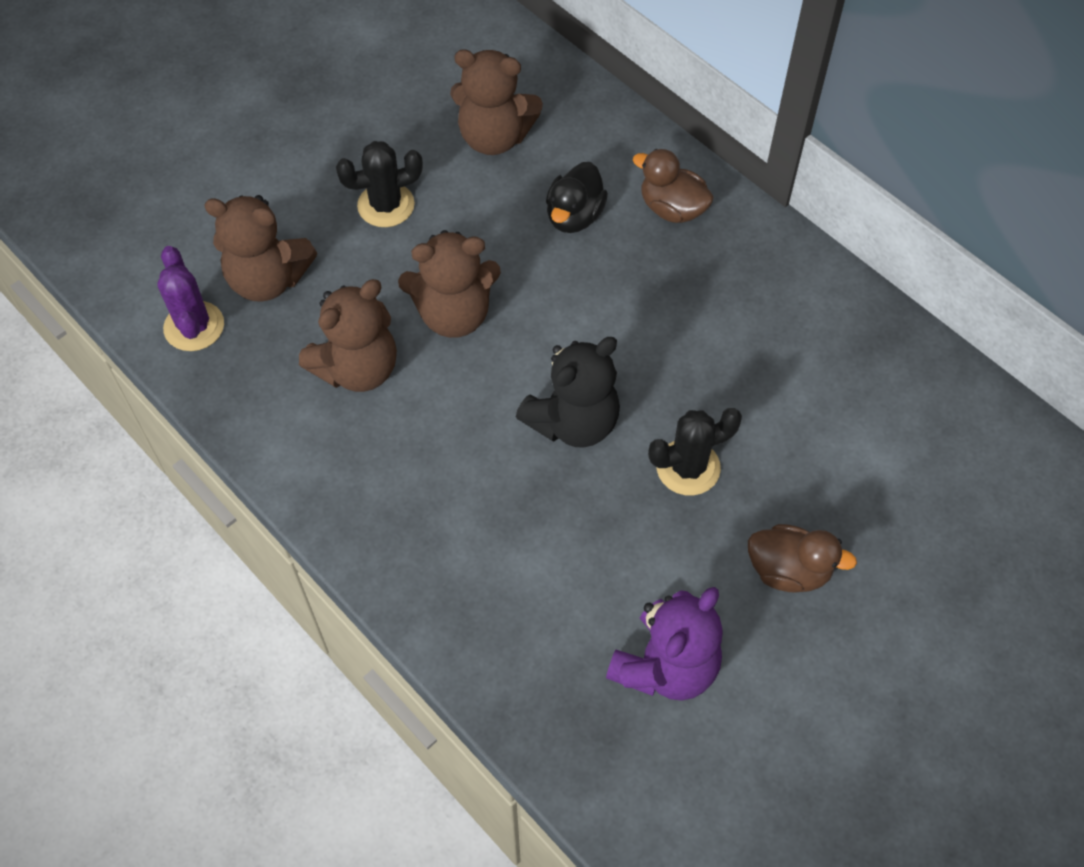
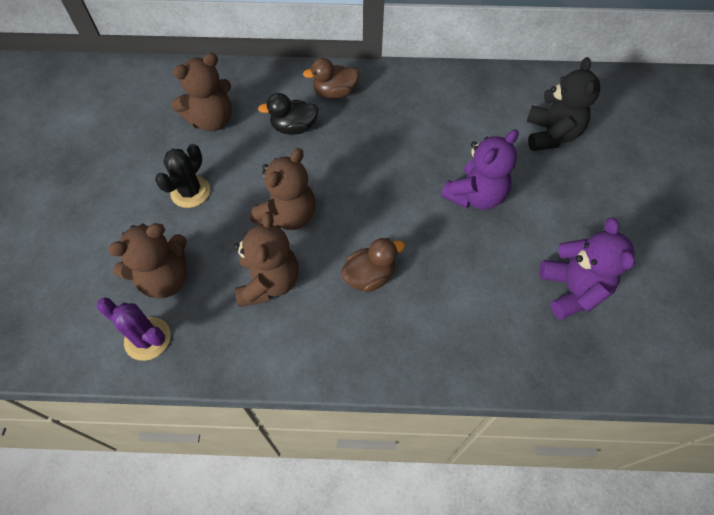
camera: 45 degrees left, 0 degrees up
black teddy bear [516,337,620,448] -> black teddy bear moved to [527,57,600,151]
black duck [546,162,608,233] -> black duck turned 105 degrees clockwise [258,93,319,135]
black cactus [648,408,742,496] -> purple teddy bear [441,129,519,210]
brown duck [748,524,857,593] -> brown duck moved to [341,238,405,292]

